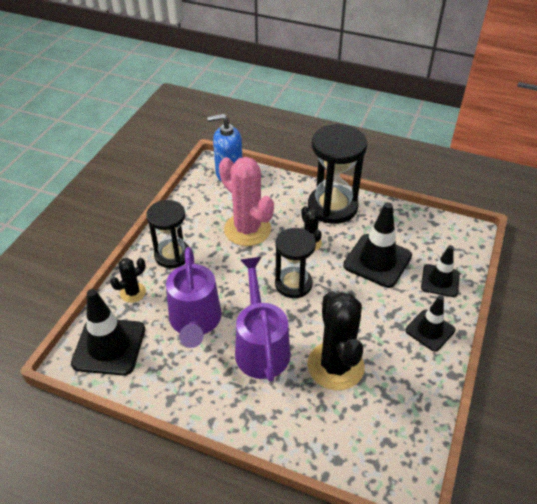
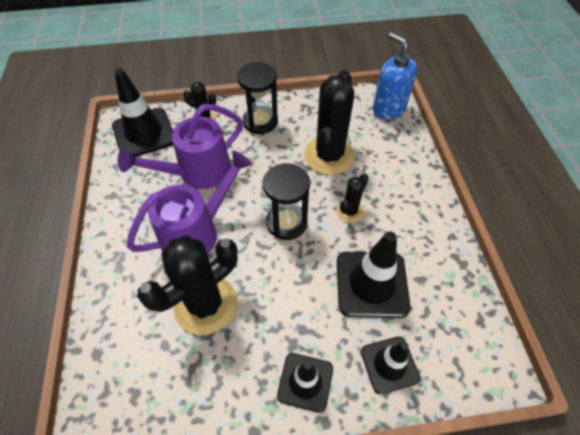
camera: 60 degrees right, 10 degrees up
pink cactus [219,157,274,246] -> black cactus [304,70,355,175]
black hourglass [308,124,367,224] -> none

